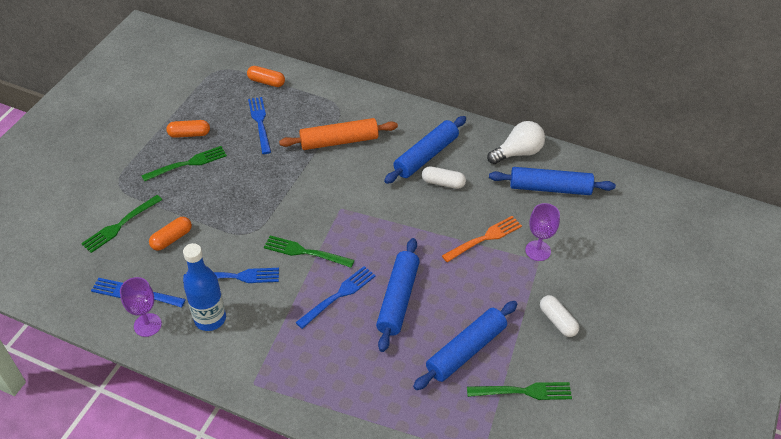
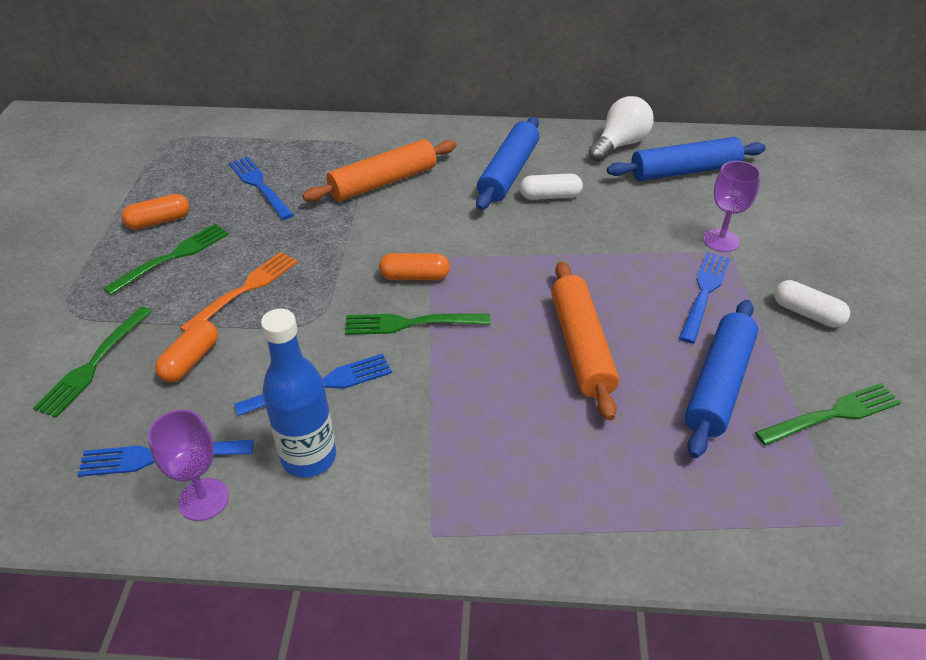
camera: 20 degrees left, 5 degrees down
orange capsule [247,66,285,87] -> orange capsule moved to [379,253,450,280]
blue fork [295,266,376,329] -> blue fork moved to [679,252,730,344]
blue rolling pin [376,238,420,352] -> orange rolling pin [551,261,619,421]
orange fork [442,216,522,262] -> orange fork moved to [180,252,298,332]

